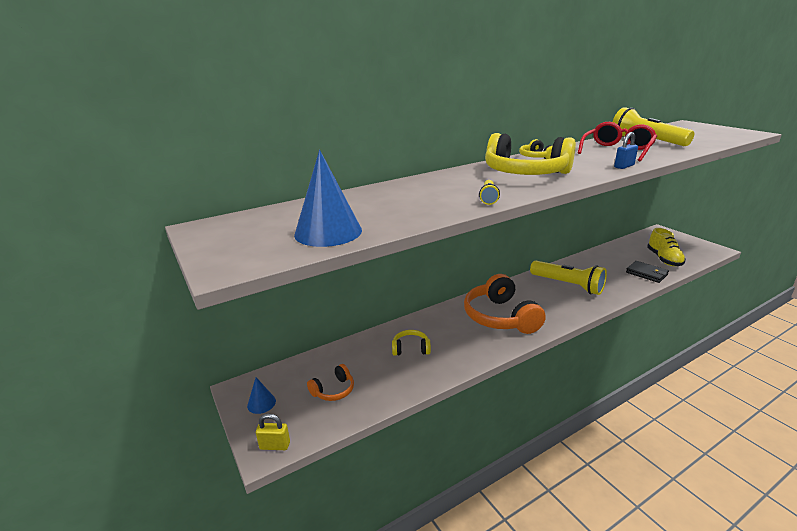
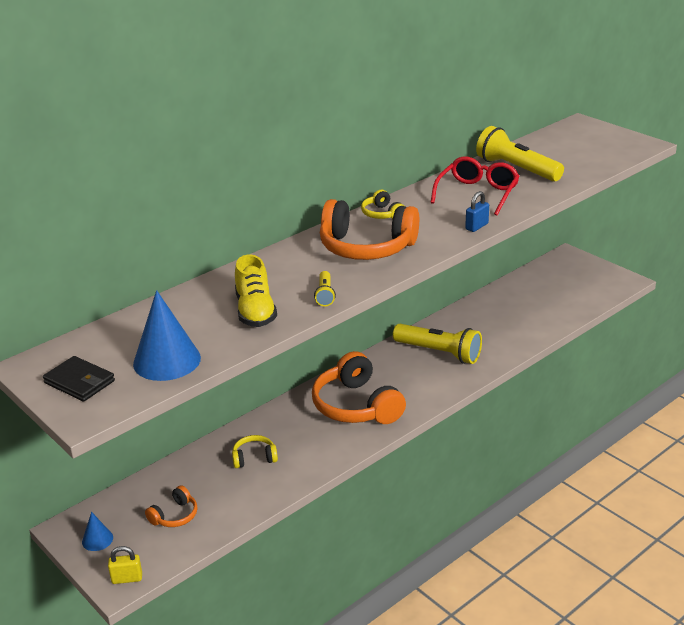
camera: 10 degrees left, 5 degrees up
yellow headphones [485,133,576,175] -> orange headphones [320,199,419,260]
black wallet [626,261,669,283] -> black wallet moved to [43,356,115,402]
yellow shoe [647,228,686,266] -> yellow shoe moved to [235,254,277,327]

